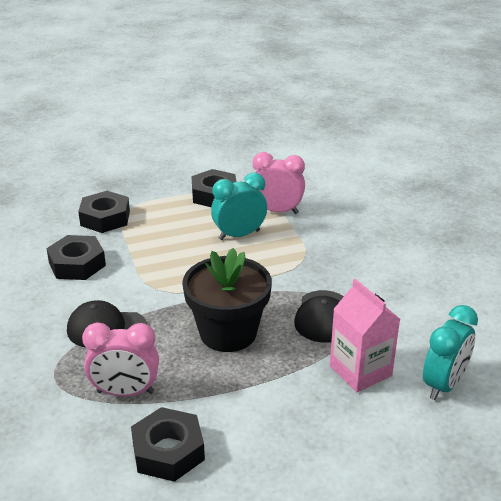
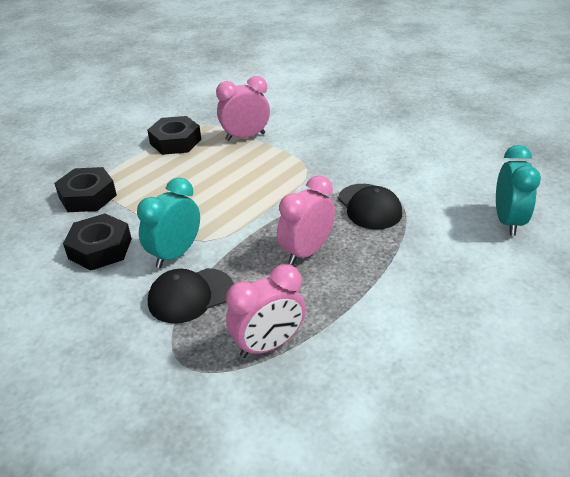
camera: 30 degrees left, 5 degrees up
black nut [131,407,205,482] -> none
black flower pot [182,248,272,352] -> pink clock [277,175,335,265]
turquoise clock [211,173,267,240] -> turquoise clock moved to [137,177,200,268]
pink carton [330,279,400,392] -> none

